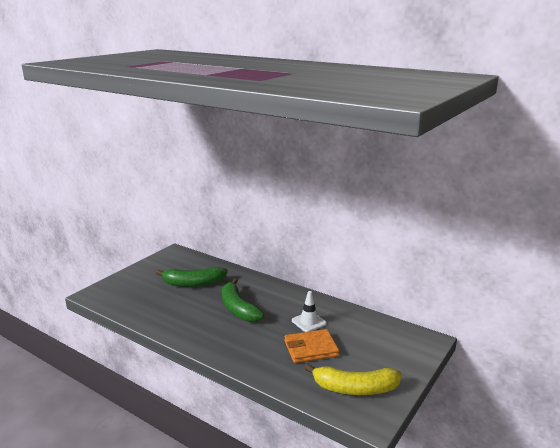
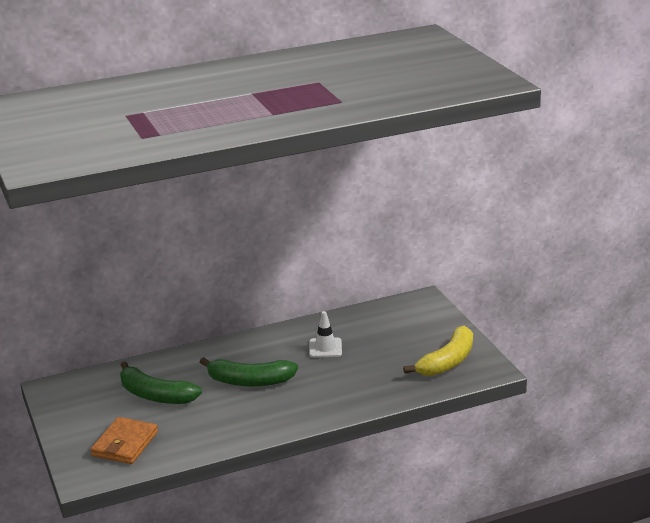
camera: 55 degrees left, 5 degrees up
green banana [156,267,228,287] -> green banana turned 90 degrees clockwise [120,361,202,404]
orange wallet [284,329,339,363] -> orange wallet moved to [91,417,158,464]

